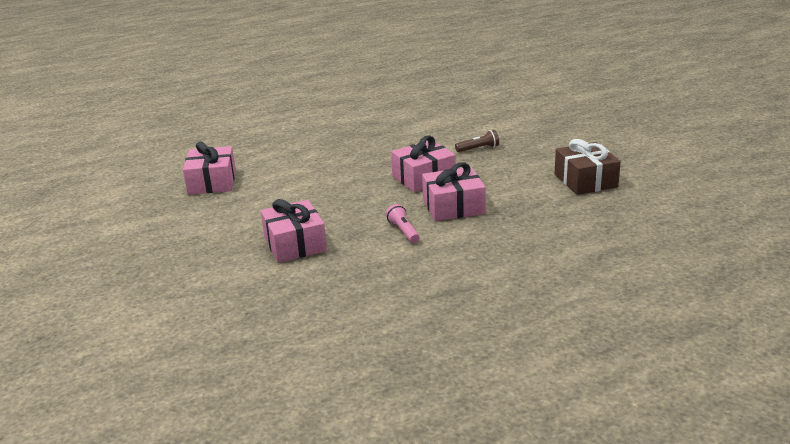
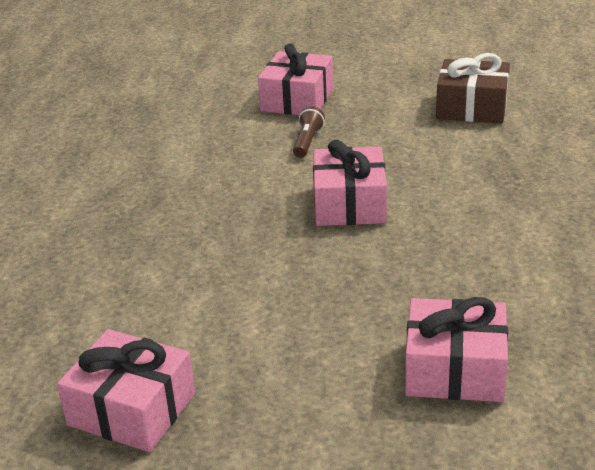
camera: 60 degrees left, 5 degrees up
pink flashlight [386,204,420,243] -> none
pink gift [422,162,486,221] -> pink gift moved to [258,43,333,115]

